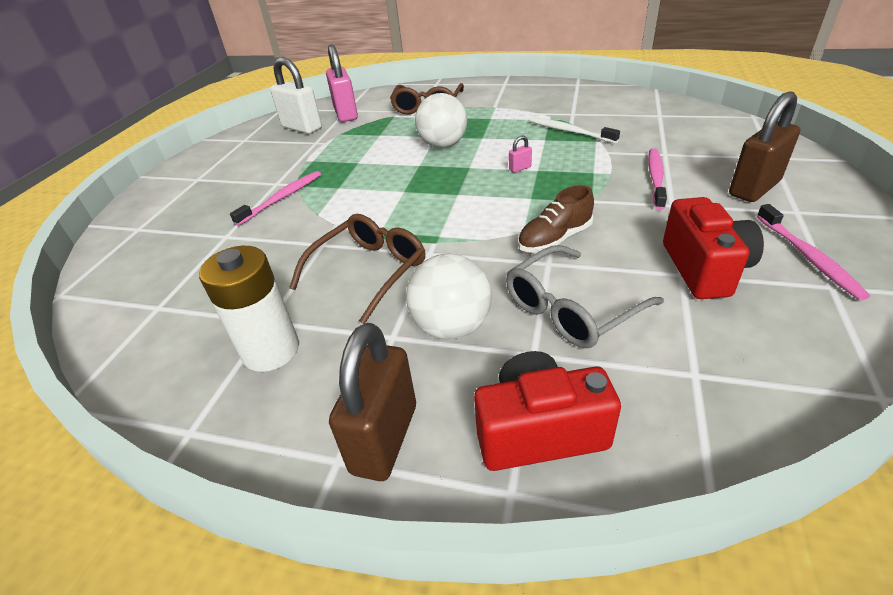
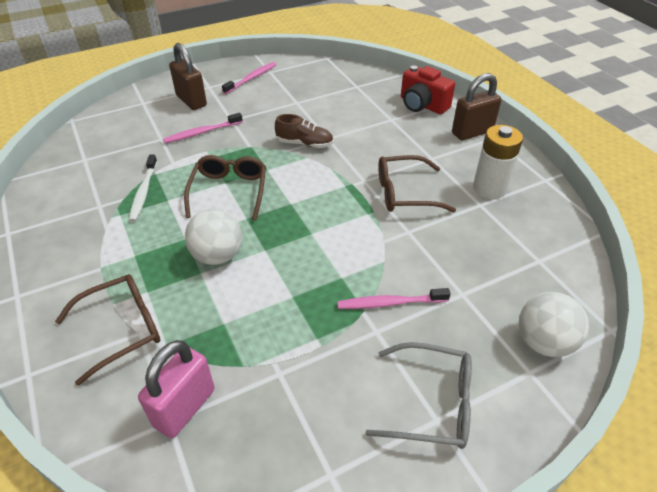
camera: 135 degrees left, 5 degrees up
white padlock [270,57,322,134] -> none
white ball [406,254,492,339] -> white ball moved to [519,292,589,357]
grey glasses [506,245,664,348] -> grey glasses moved to [365,342,472,449]
pink padlock [509,136,532,173] -> brown glasses [184,155,266,221]
red camera [663,197,764,299] -> none
brown padlock [729,91,800,202] -> brown padlock turned 45 degrees clockwise [169,43,207,110]

